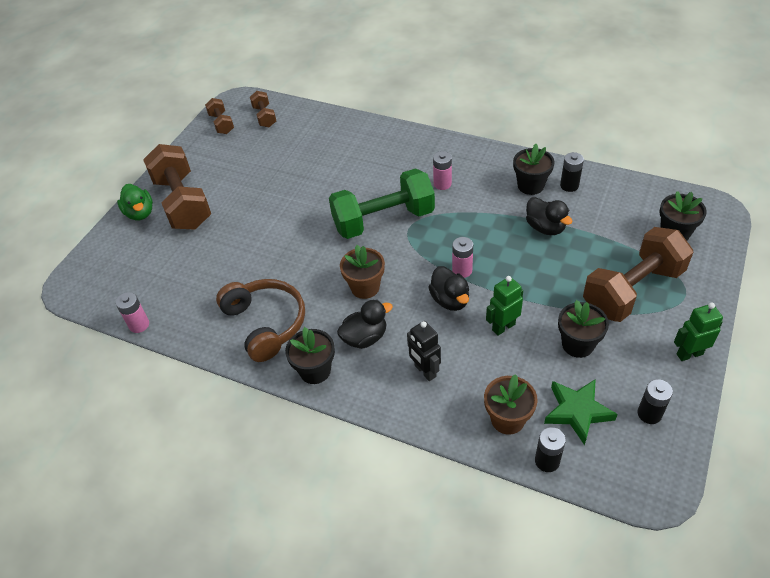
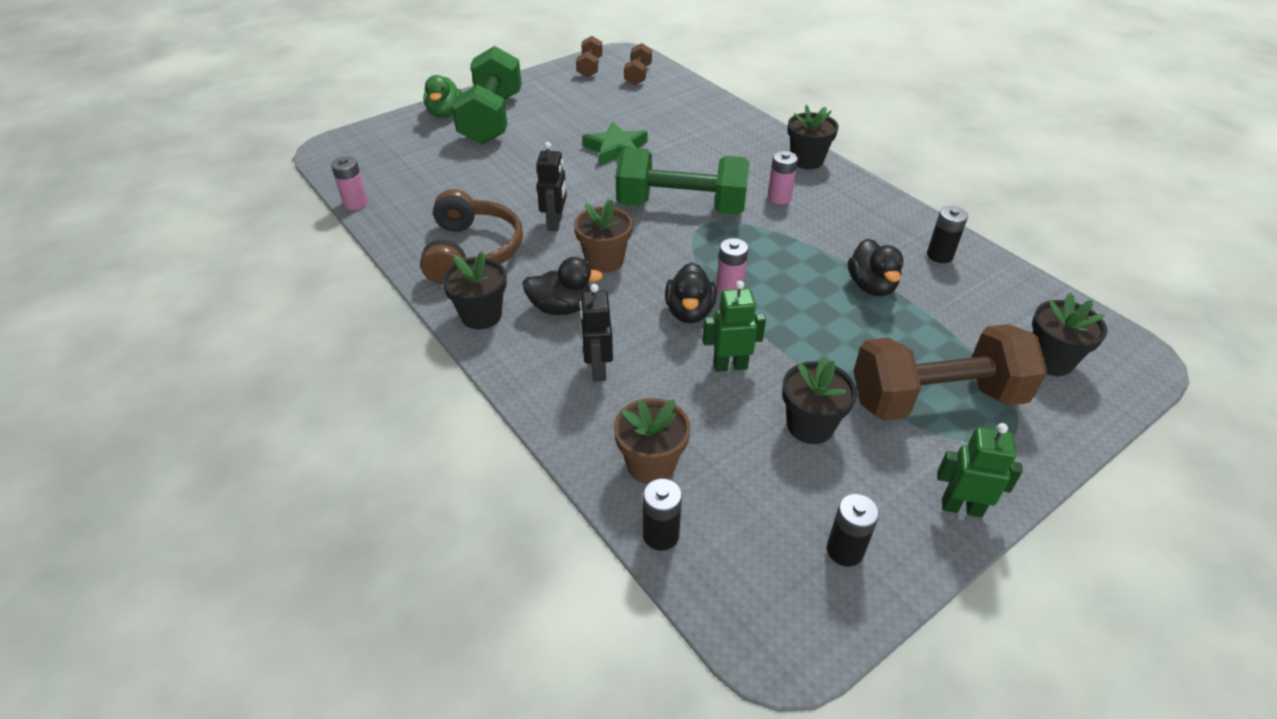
camera: 25 degrees right, 5 degrees down
brown dumbbell [143,144,211,230] -> green dumbbell [452,46,522,145]
black flower pot [513,144,555,195] -> black flower pot moved to [788,105,839,169]
green star [544,379,618,445] -> green star moved to [582,122,648,166]
none -> black robot [536,142,567,231]

